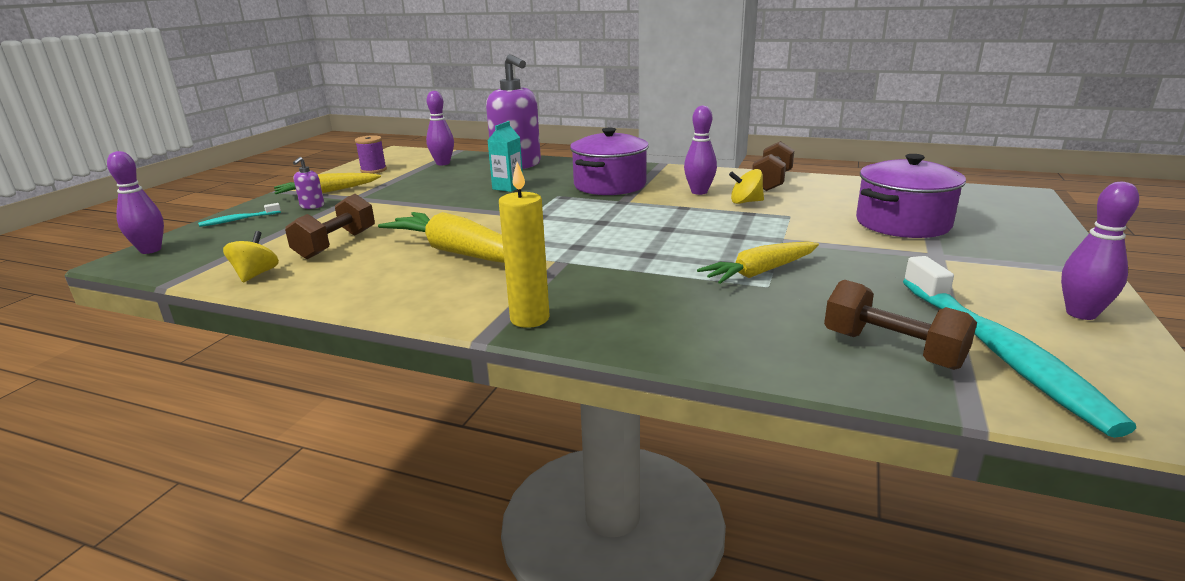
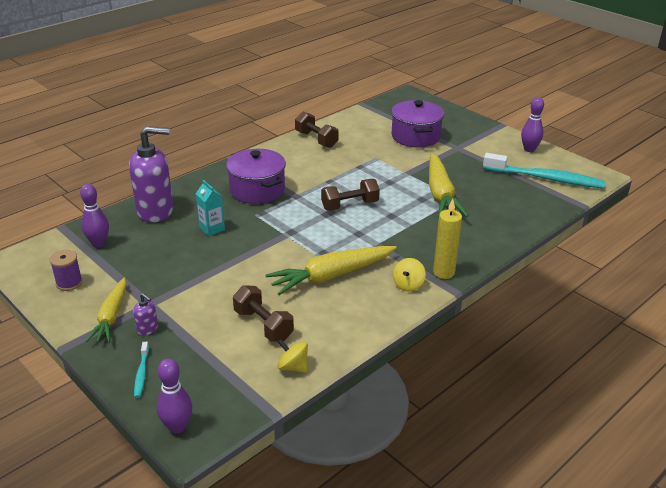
camera: 65 degrees left, 10 degrees up
purple bowling pin [684,105,717,195] -> none
yellow carrot [697,241,819,284] -> yellow carrot [429,154,468,217], size x1.53
yellow spinning top [729,169,764,204] -> yellow spinning top moved to [393,258,426,292]
brown dumbbell [824,280,977,370] -> brown dumbbell moved to [321,179,380,211]

